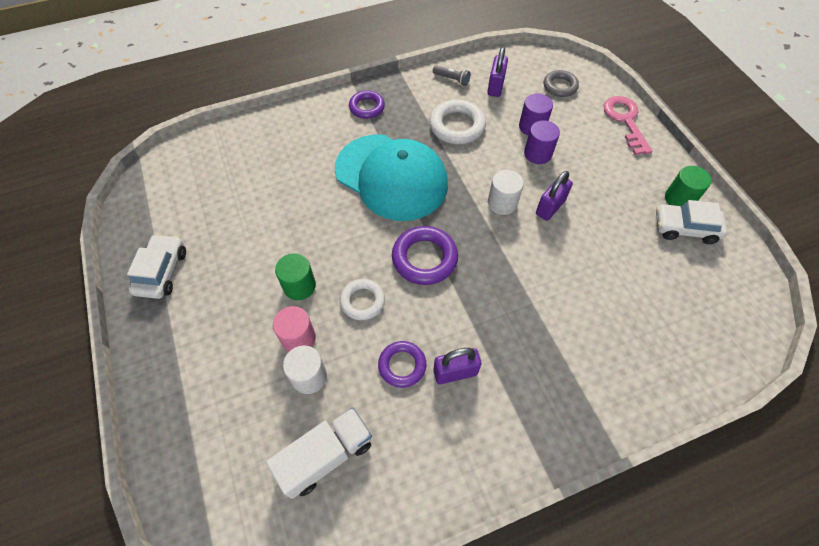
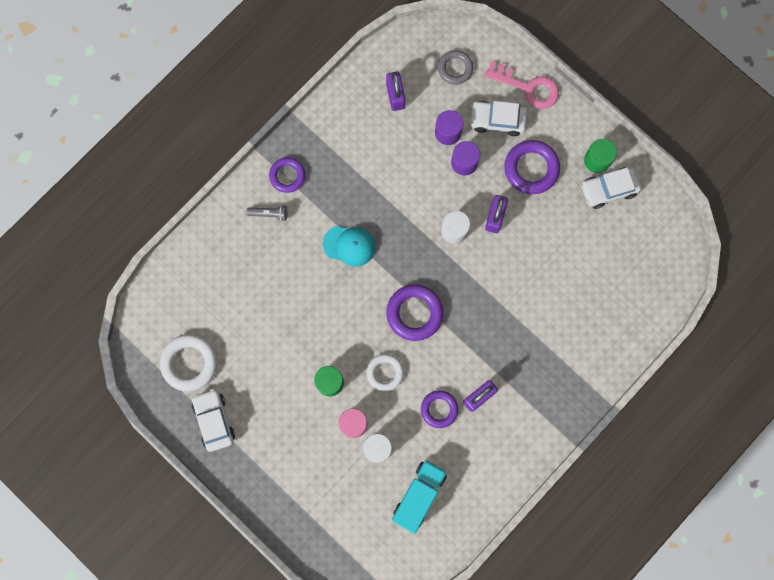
camera: 25 degrees left, 20 degrees up
white truck [266,407,372,499] -> turquoise truck [392,460,447,534]
turquoise cap [335,134,448,221] -> turquoise cap [323,226,376,267], size x0.47
white ring [429,99,486,144] -> white ring moved to [160,334,218,392]
grey flashlight [433,65,470,86] -> grey flashlight moved to [247,205,287,221]
pink key [603,96,653,155] -> pink key turned 150 degrees clockwise [484,61,559,109]
none -> white car [469,101,527,136]
none -> purple ring [504,140,560,194]

